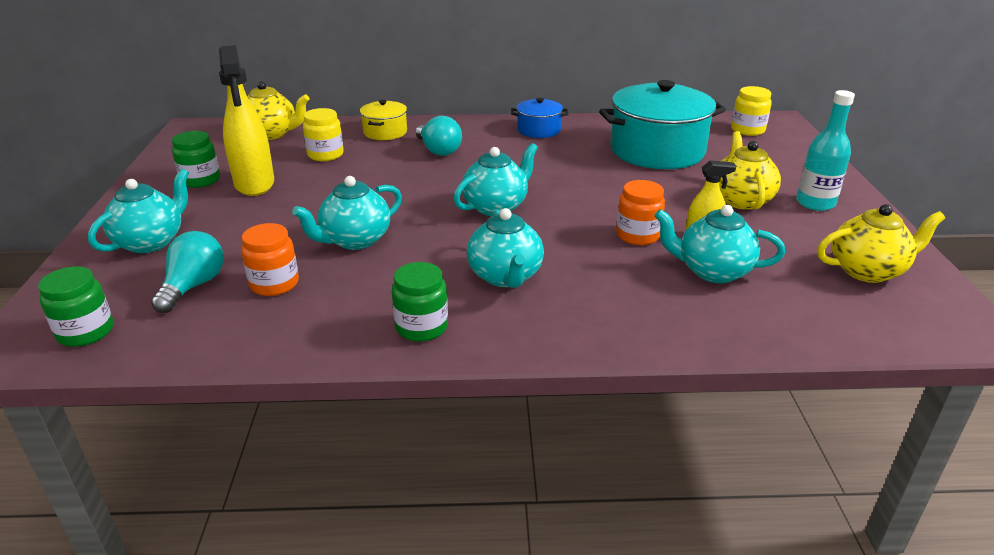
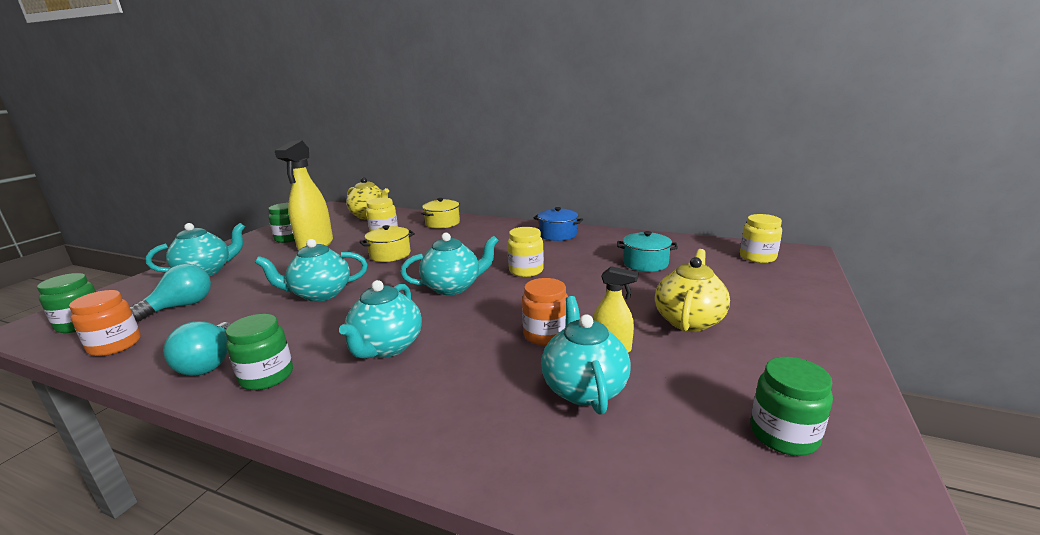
camera: 25 degrees right, 10 degrees down
orange jar [241,223,299,296] -> orange jar moved to [69,290,141,356]
turquoise light bulb [416,116,462,156] -> turquoise light bulb moved to [163,321,232,376]
turquoise pot [599,80,726,169] -> turquoise pot [617,231,678,272], size x0.49
turquoise teapot [654,205,785,283] -> turquoise teapot turned 45 degrees clockwise [541,296,631,415]
turquoise bottle [796,90,855,211] -> none
yellow teapot [817,204,945,283] -> green jar [750,357,833,456]
none -> yellow pot [360,225,415,262]
none -> yellow jar [507,227,544,277]

